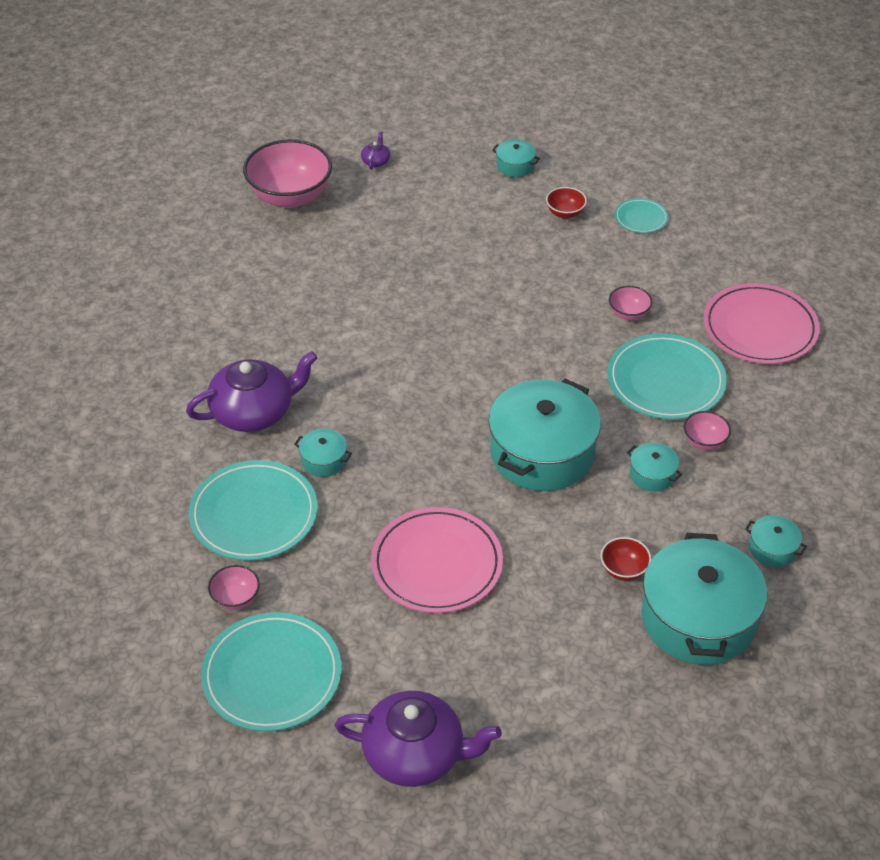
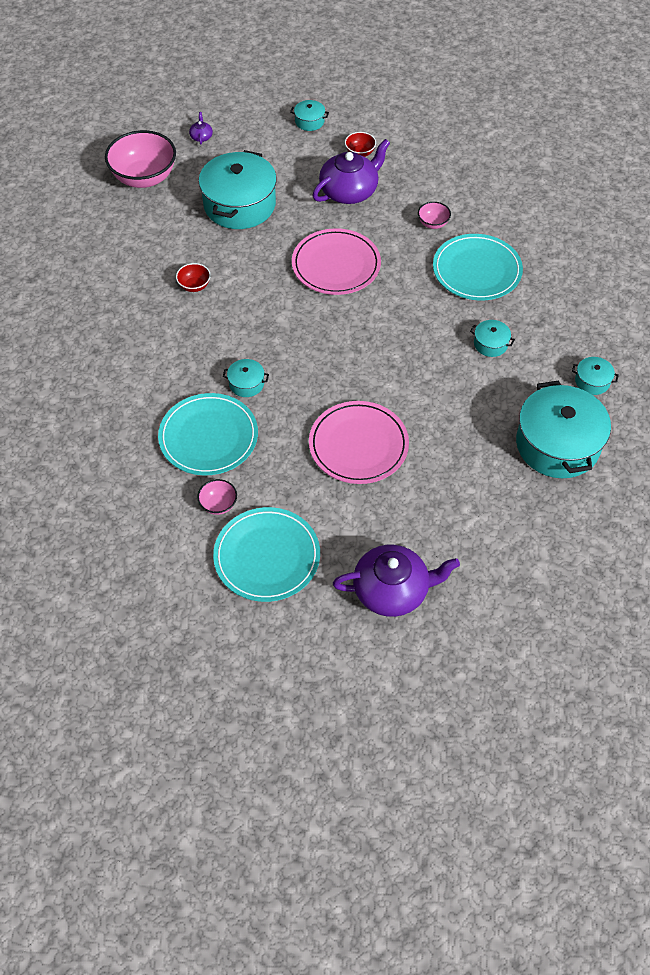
camera: 15 degrees left, 10 degrees up
purple teapot [186,351,318,432] -> purple teapot moved to [312,139,390,204]
turquoise pot [488,379,601,491] -> turquoise pot moved to [199,150,277,229]
red bowl [601,537,651,581] -> red bowl moved to [176,263,211,292]
turquoise plate [615,198,668,233] -> none
pink bowl [684,411,731,450] -> none
pink plate [703,283,820,364] -> pink plate moved to [292,228,381,295]

